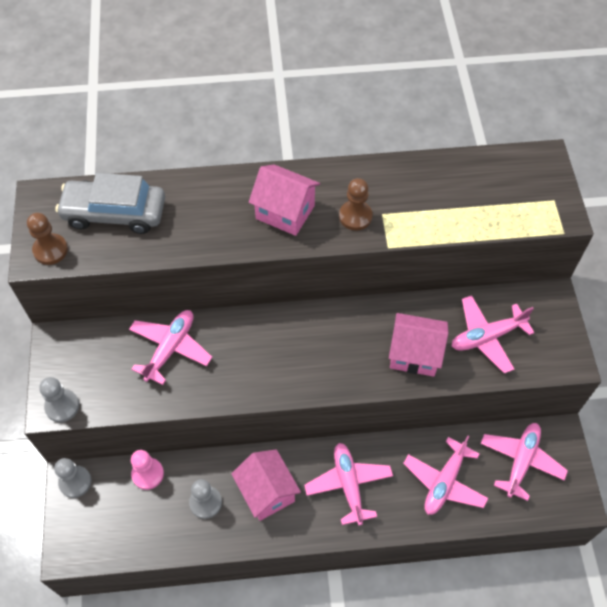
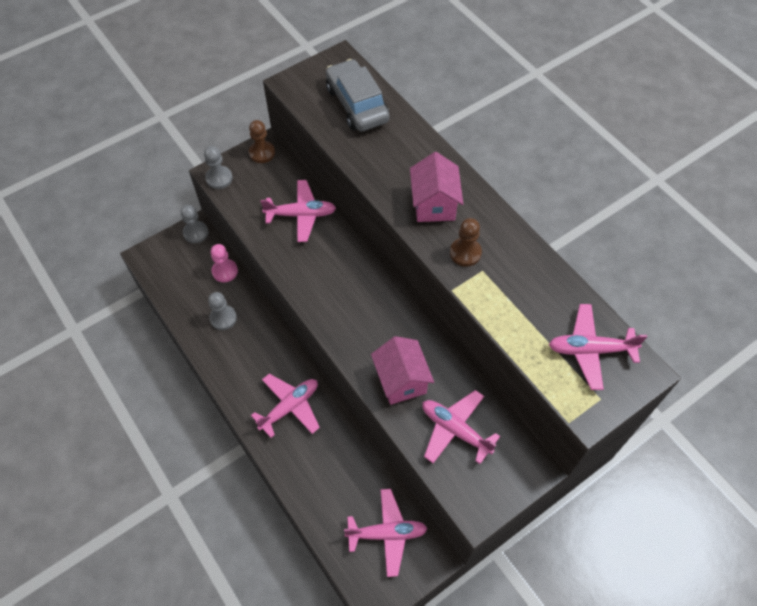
camera: 60 degrees right, 0 degrees up
brown pawn [27,213,68,265] -> brown pawn moved to [249,120,275,163]
pink house [231,449,301,521] -> none
pink plane [403,436,488,515] -> pink plane moved to [549,304,647,390]

